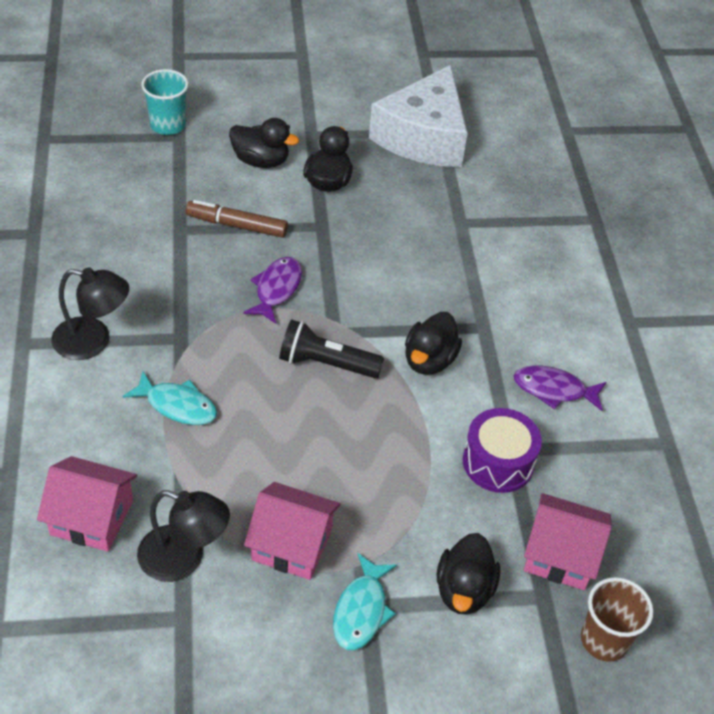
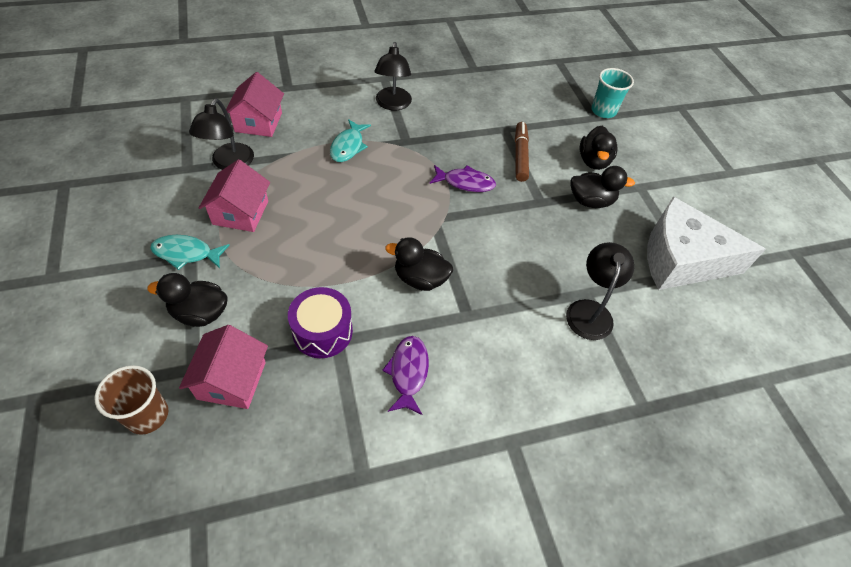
camera: 80 degrees right, 5 degrees up
black flashlight [279,319,384,378] -> none
none -> black lamp [566,242,634,340]

